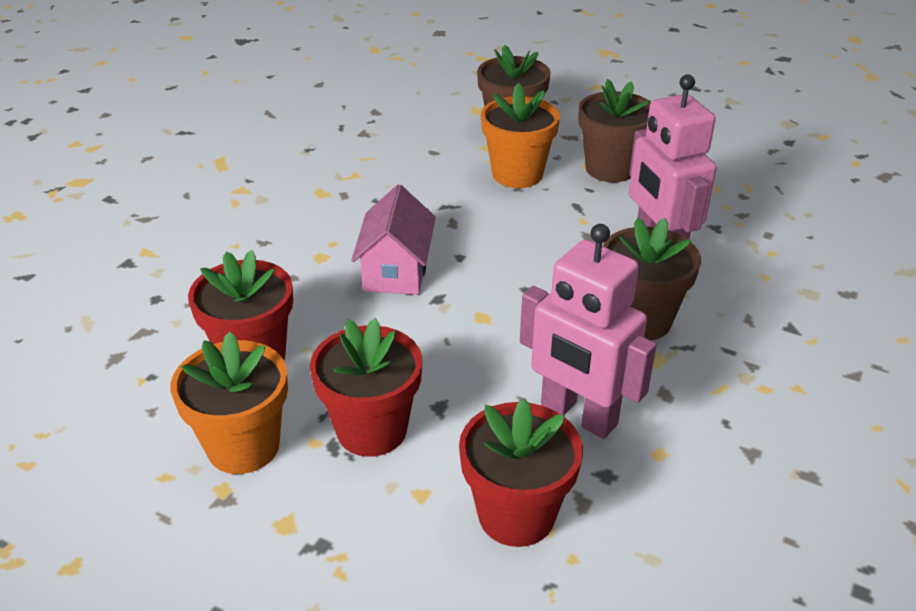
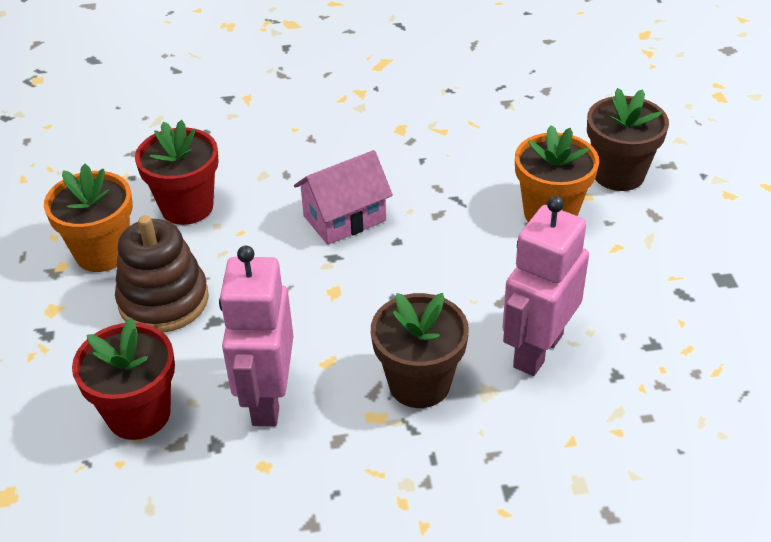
camera: 55 degrees right, 5 degrees up
red flower pot [310,318,422,457] -> brown stacking toy [115,215,209,333]
brown flower pot [578,79,651,182] -> none

